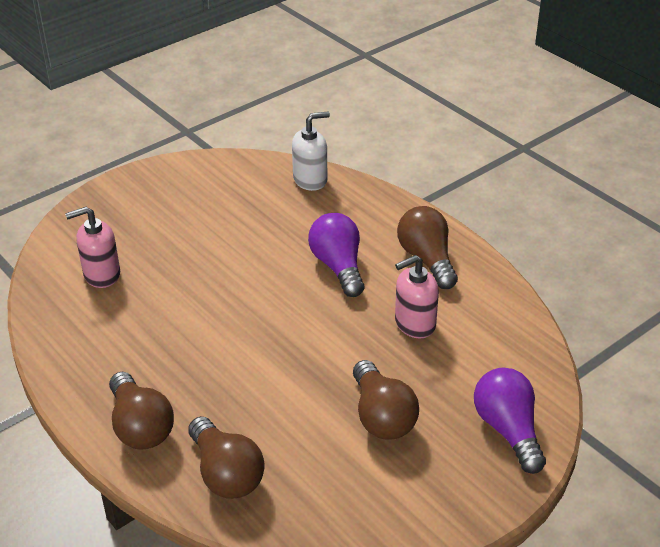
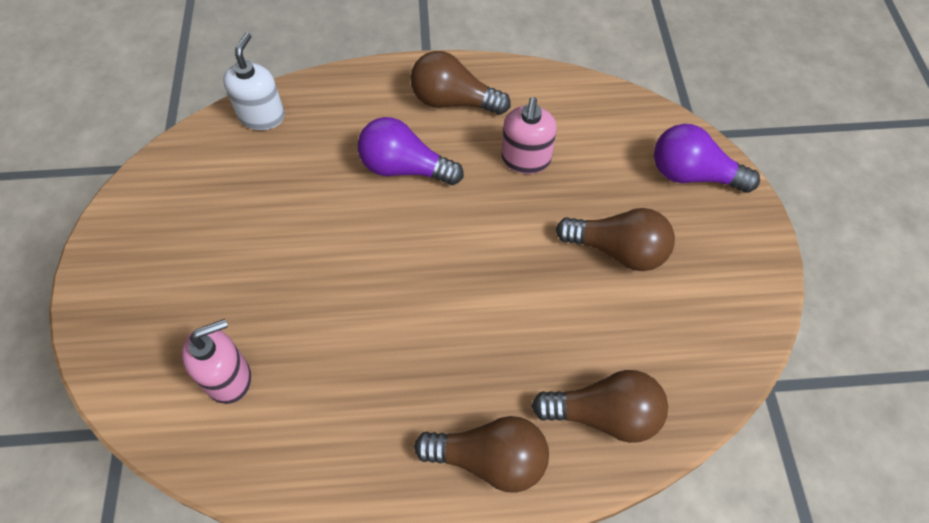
camera: 55 degrees left, 20 degrees up
pink soap dispenser [65,207,120,288] -> pink soap dispenser turned 135 degrees counterclockwise [182,319,251,404]

